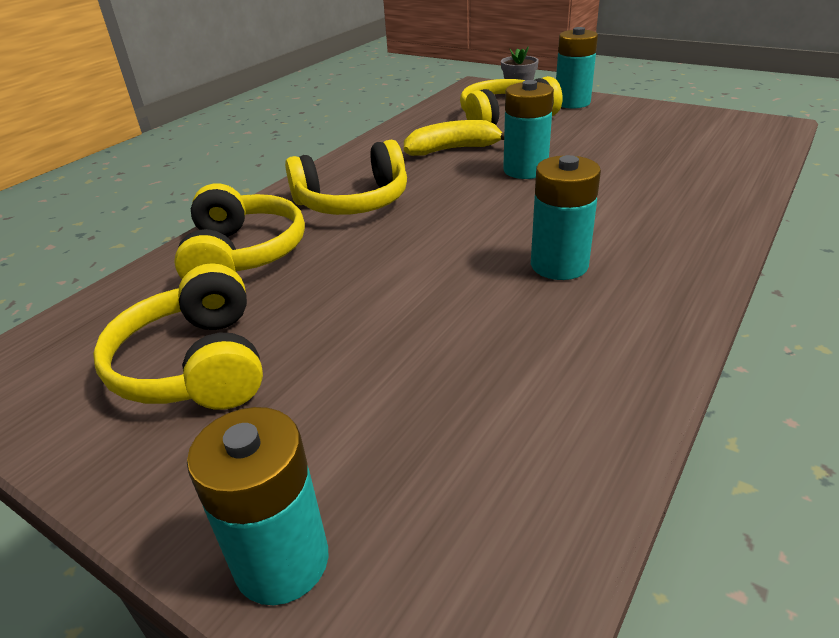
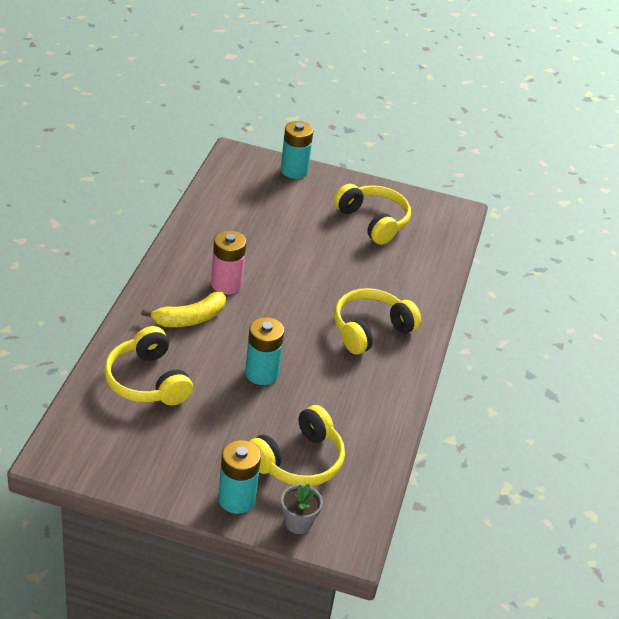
camera: 155 degrees right, 5 degrees up
yellow headphones [174,183,305,279] -> yellow headphones moved to [104,326,193,405]
yellow banana [404,120,504,156] -> yellow banana moved to [141,292,226,327]
turquoise battery [531,155,601,280] -> pink battery [211,230,246,294]

